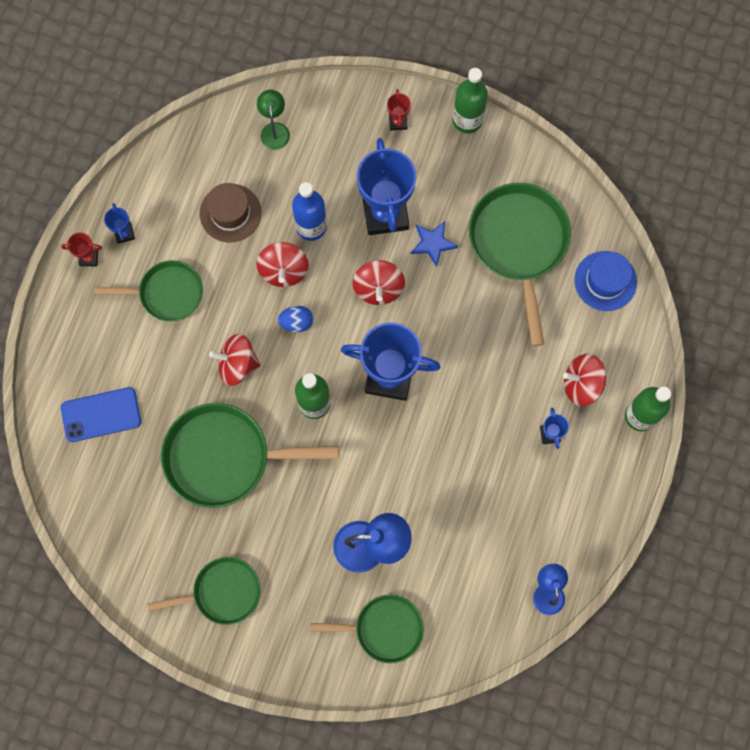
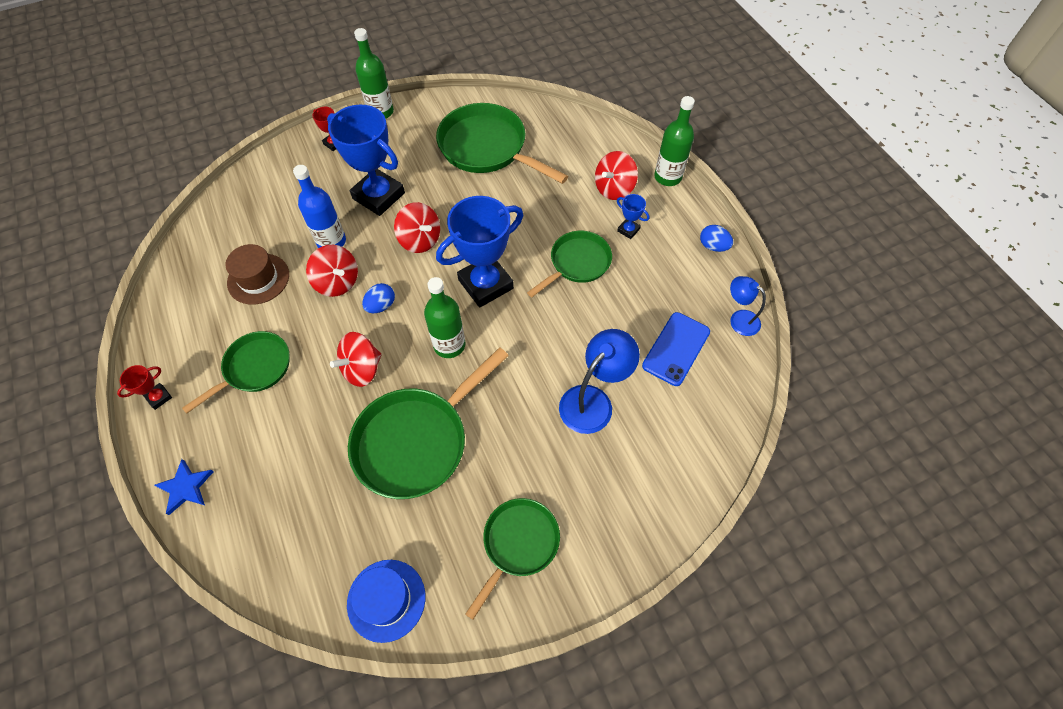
camera: 45 degrees left, 15 degrees down
blue phone [61,387,141,442] -> blue phone moved to [642,312,710,386]
blue trophy [104,203,135,244] -> none
green lamp [257,90,290,150] -> none
green pan [310,594,424,664] -> green pan moved to [527,231,612,297]
blue star [411,221,458,267] -> blue star moved to [154,459,214,515]
blue hat [574,251,637,311] -> blue hat moved to [347,560,425,643]
none -> blue egg [700,225,733,252]

